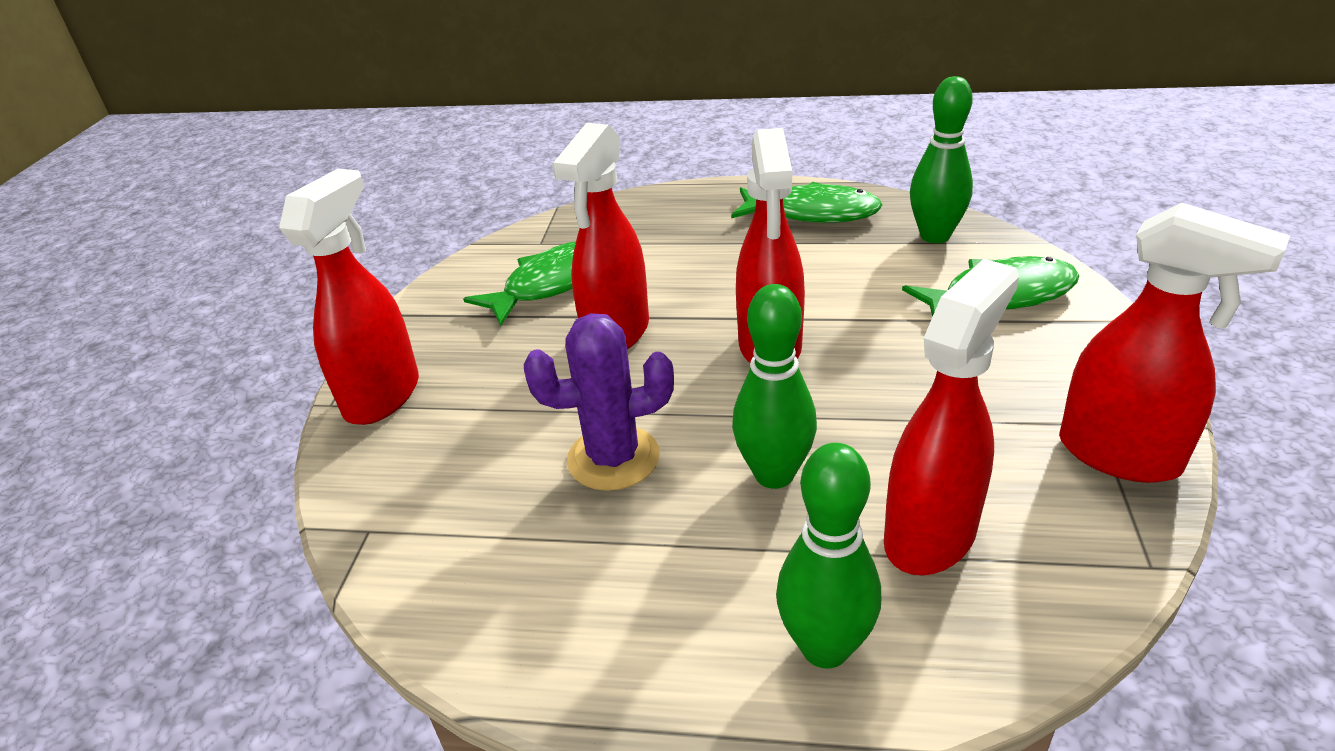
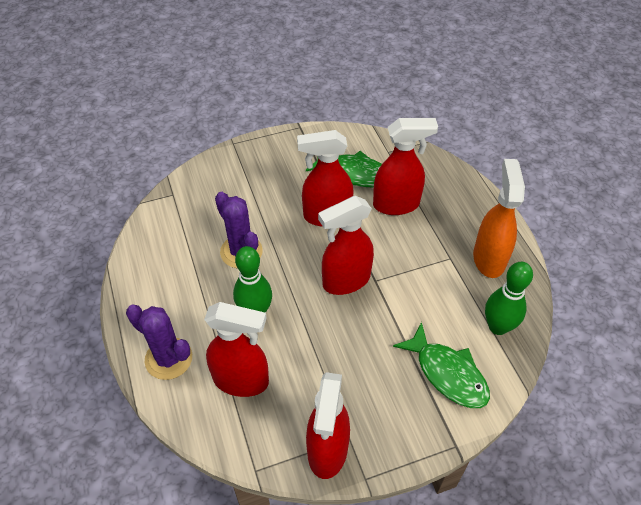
camera: 60 degrees right, 15 degrees up
red spray bottle [279,169,419,425] -> red spray bottle moved to [373,118,438,215]
green fish [731,182,882,223] -> orange spray bottle [473,159,525,278]
green bowling pin [776,443,881,668] -> purple cactus [126,305,192,380]

